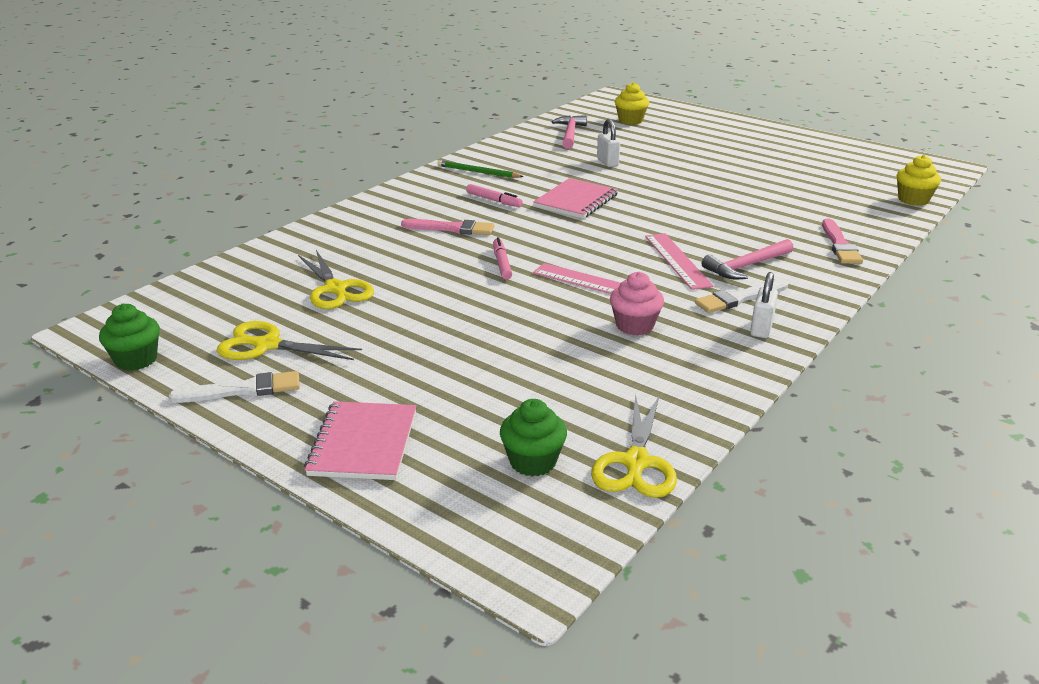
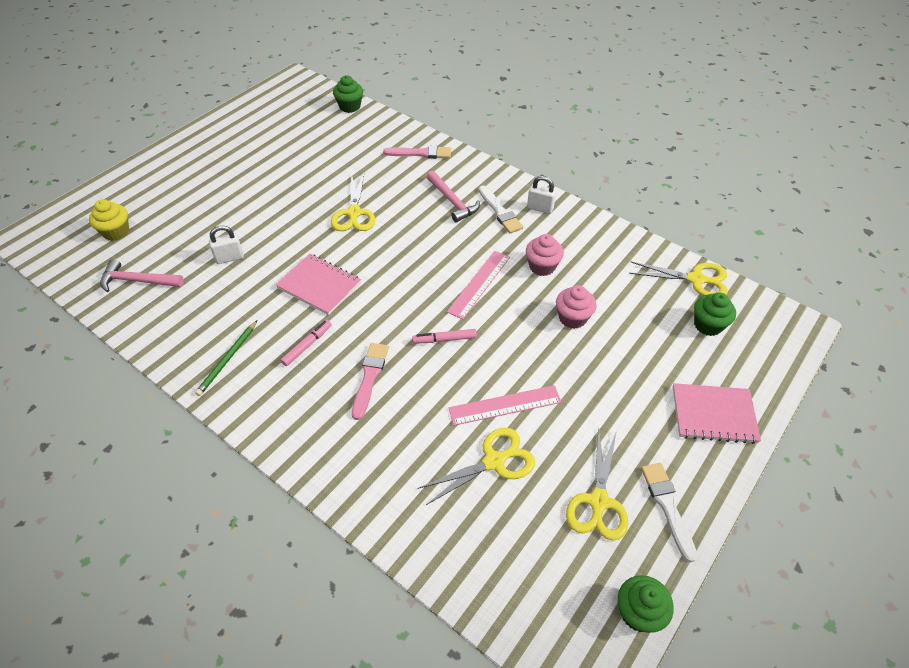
camera: 90 degrees left, 20 degrees up
pink ruler [645,233,714,290] -> pink ruler moved to [449,385,561,426]
yellow cupcake [897,155,941,206] -> green cupcake [333,75,363,113]
none -> yellow scissors [331,172,375,231]
none -> pink cupcake [556,285,597,329]

